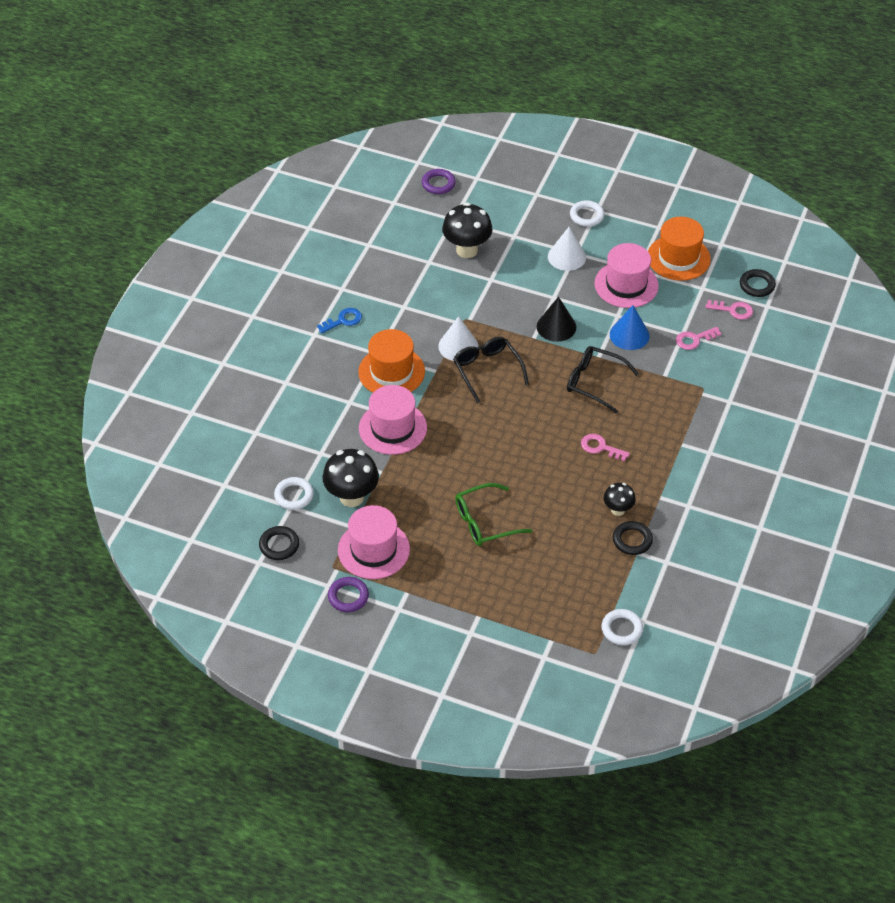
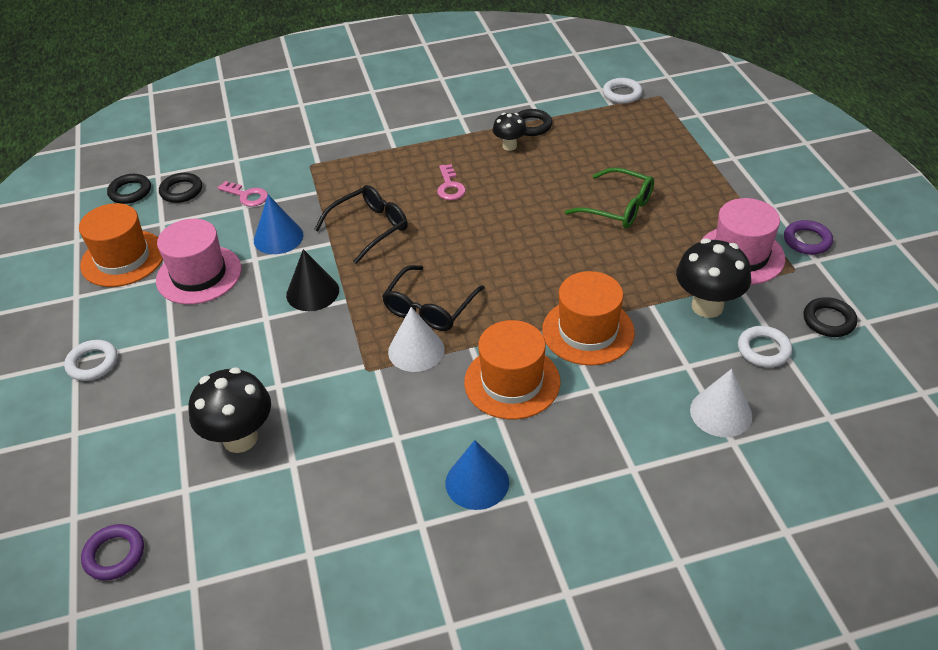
camera: 125 degrees left, 5 degrees down
blue key [317,308,362,334] -> blue cone [445,440,509,510]
pink hat [359,385,427,455] -> orange hat [542,271,635,366]
white cone [548,227,586,271] -> white cone moved to [690,369,752,437]
black glasses [567,346,639,413] -> black glasses turned 120 degrees counterclockwise [314,185,408,264]
pink key [705,300,753,320] -> black ring [159,173,202,203]

